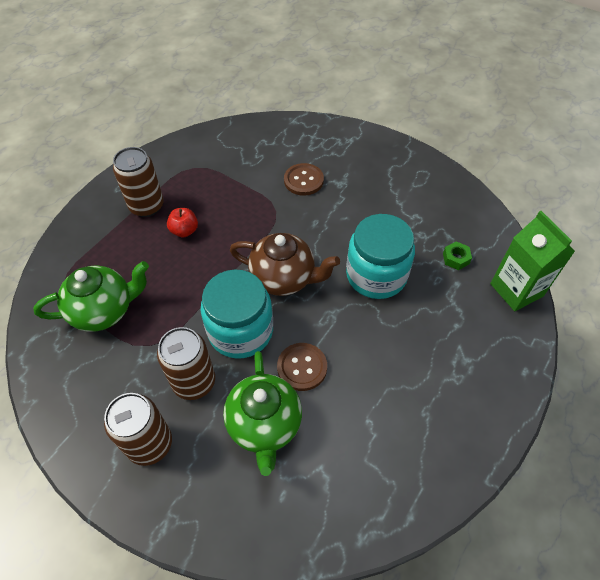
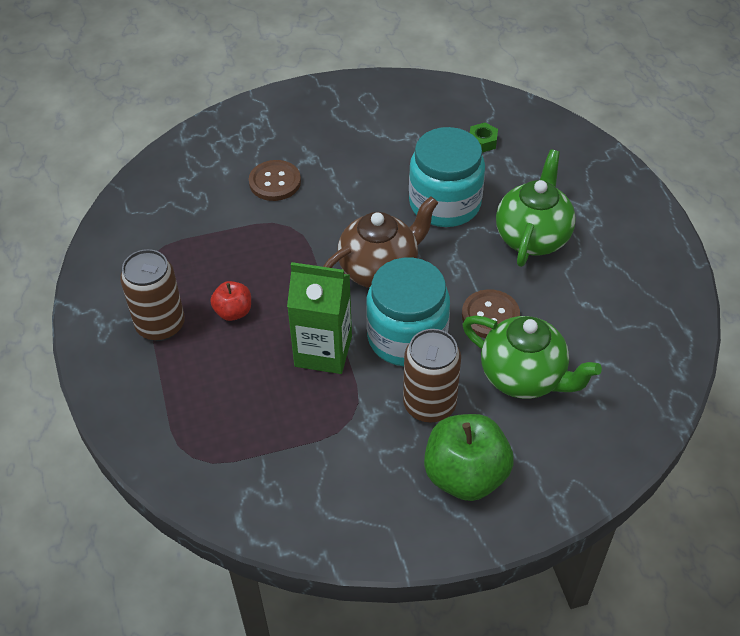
camera: 50 degrees left, 5 degrees down
green teapot [33,261,149,332] -> green teapot moved to [496,150,576,267]
brown can [104,393,172,466] -> green apple [424,414,514,501]
green carton [490,211,575,311] -> green carton moved to [287,262,352,374]

